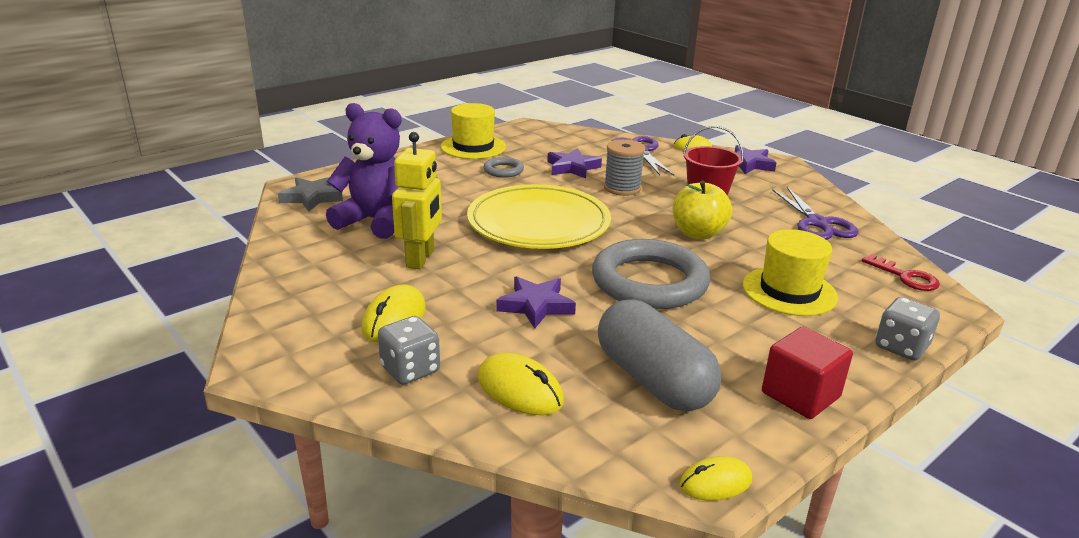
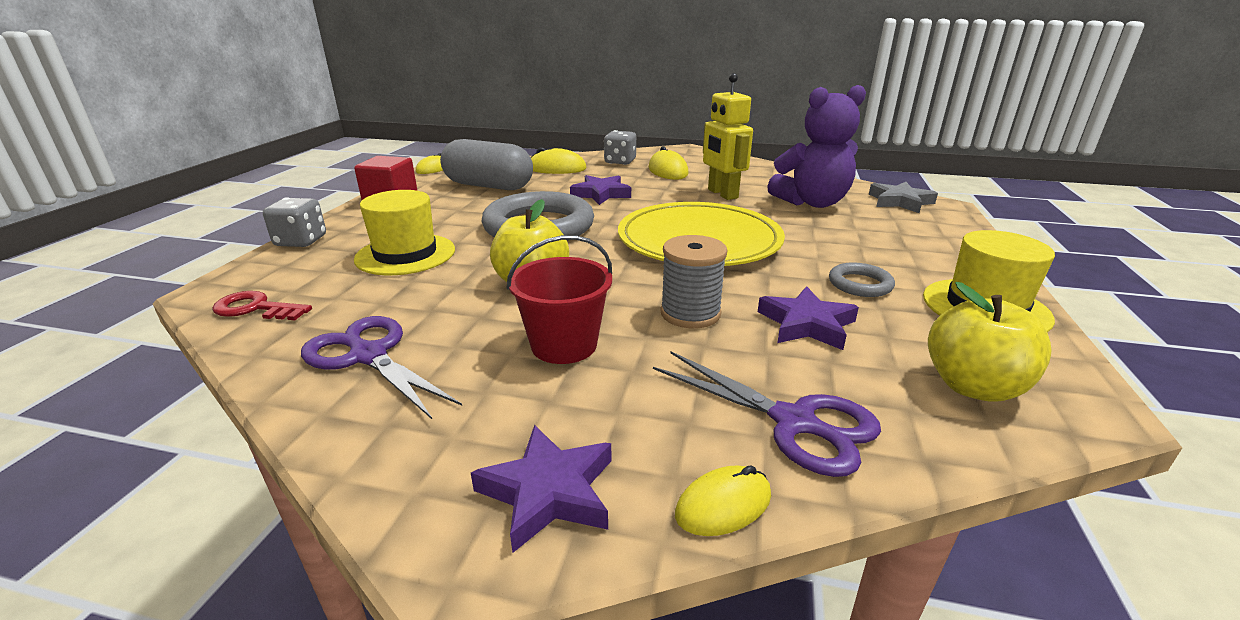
camera: 145 degrees right, 0 degrees up
none -> yellow apple [928,282,1052,402]

